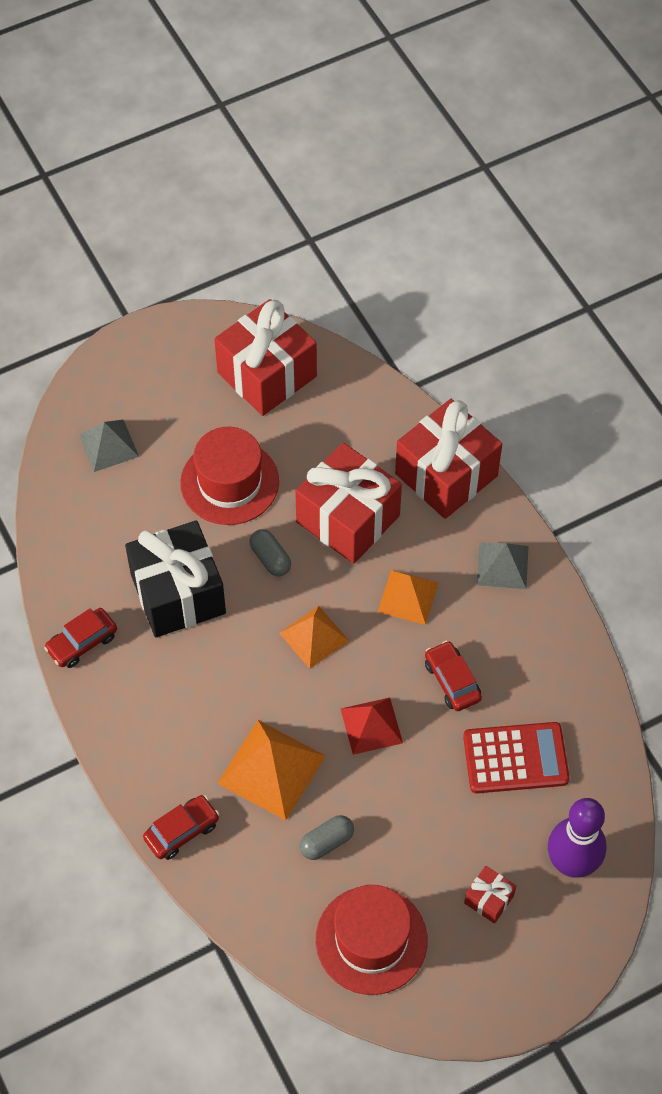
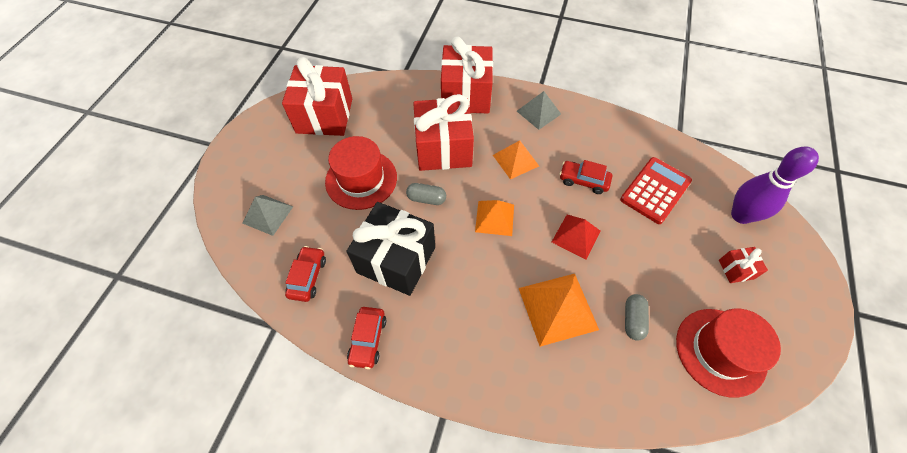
camera: 45 degrees left, 0 degrees up
red car [143,795,219,860] -> red car moved to [285,246,326,302]

